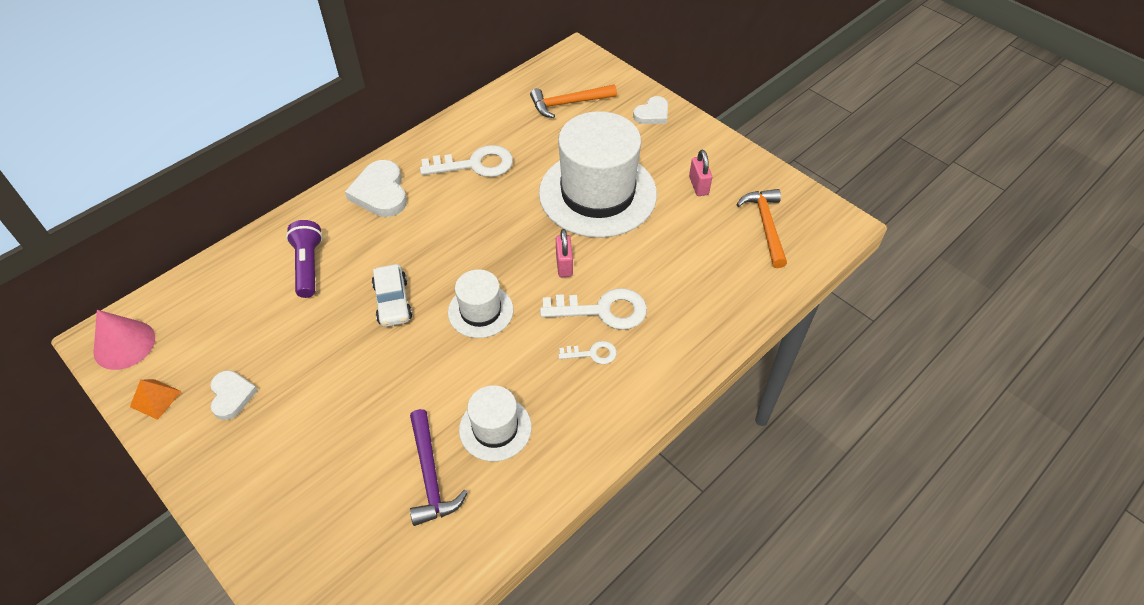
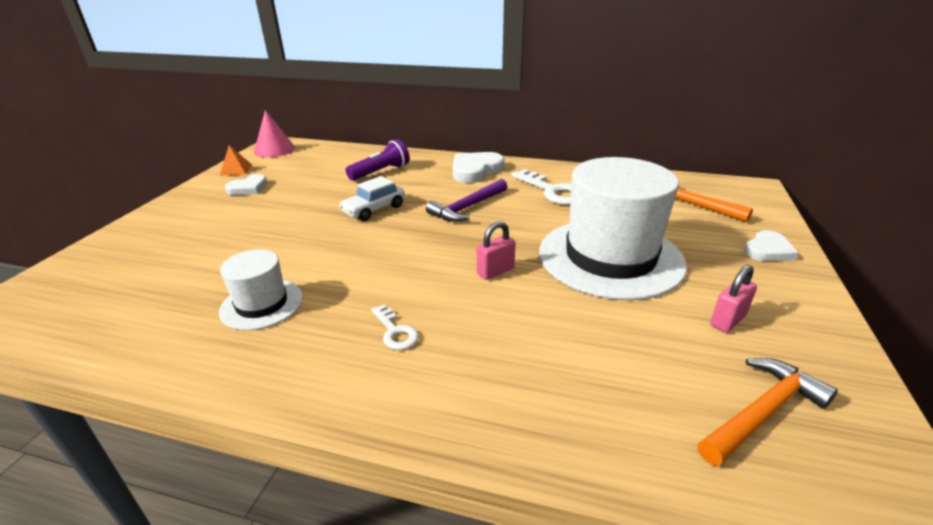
camera: 60 degrees right, 20 degrees down
purple hammer [410,409,468,526] -> purple hammer moved to [426,179,508,222]
white hat [448,269,513,338] -> none
white key [540,288,647,330] -> none
white heart [633,96,668,124] -> white heart turned 60 degrees counterclockwise [744,230,798,261]

